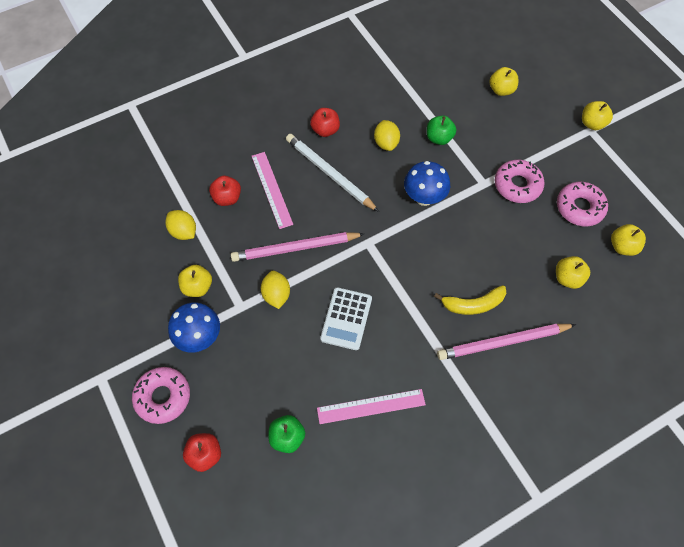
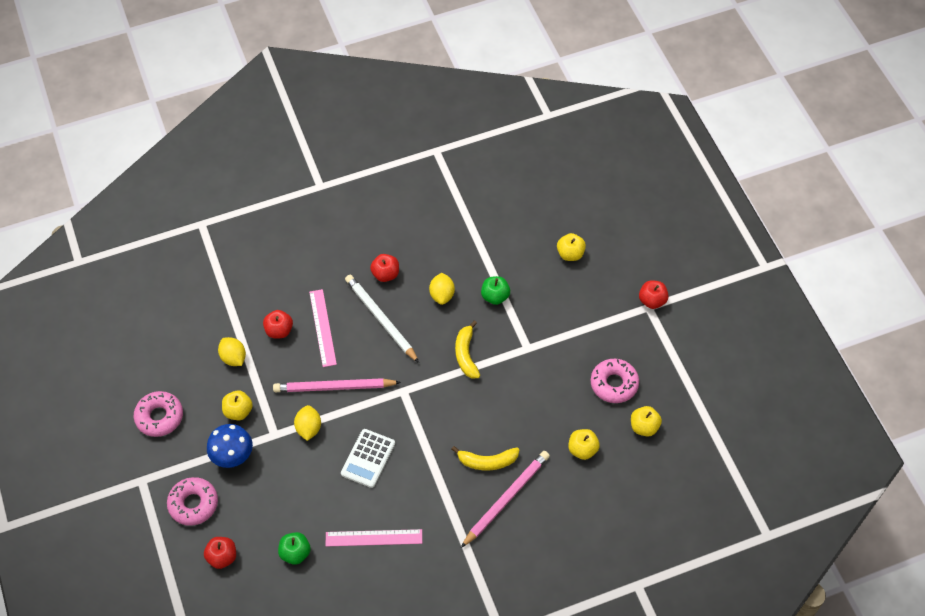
camera: 10 degrees right, 5 degrees down
blue mushroom [404,161,450,206] -> yellow banana [455,320,480,378]
pink pencil [437,324,576,360] -> pink pencil turned 135 degrees clockwise [461,451,550,548]
pink donut [494,160,545,203] -> pink donut moved to [134,391,183,437]
yellow apple [582,101,613,130] -> red apple [639,280,669,309]

